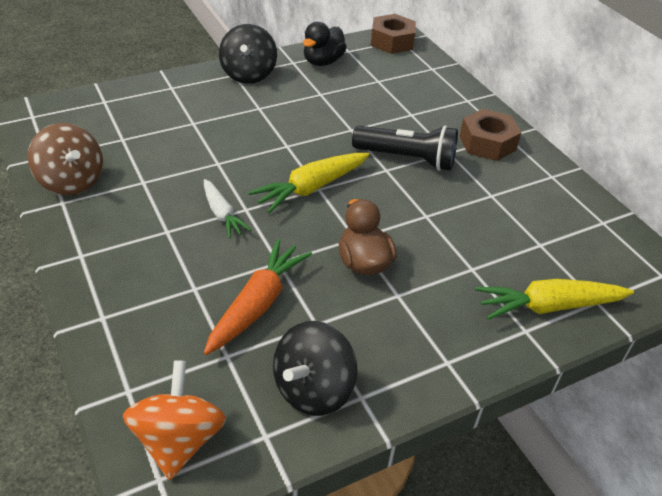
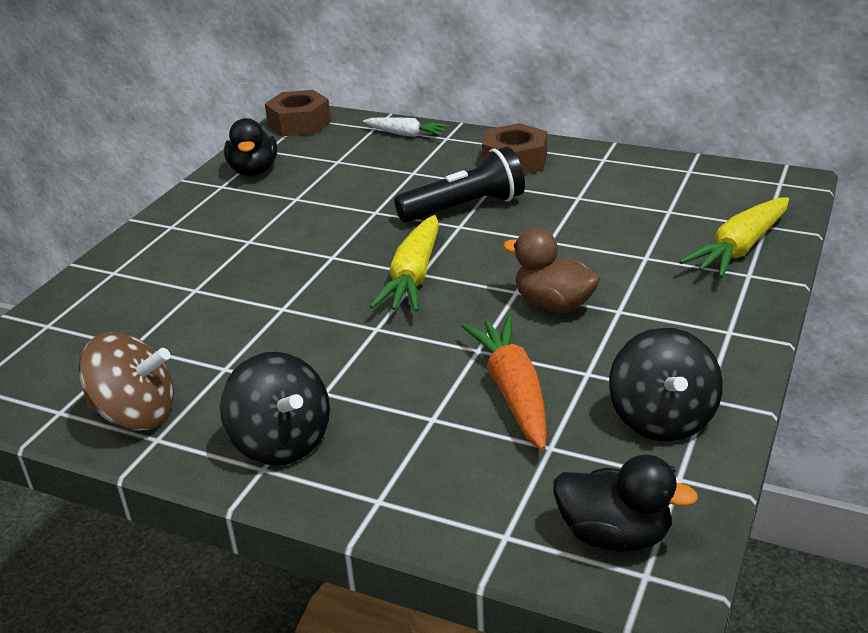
camera: 35 degrees left, 10 degrees down
orange spinning top [123,360,226,480] -> black duck [553,455,698,552]
white carrot [204,179,251,238] -> white carrot moved to [363,117,449,137]
black spinning top [219,24,277,84] -> black spinning top moved to [220,352,330,466]

